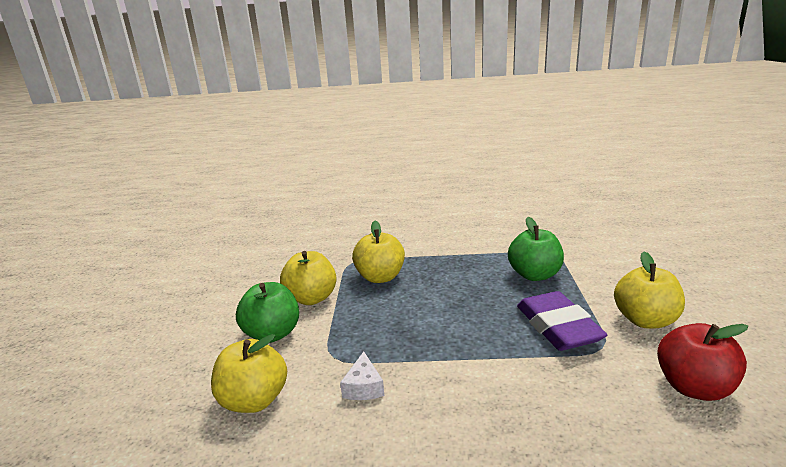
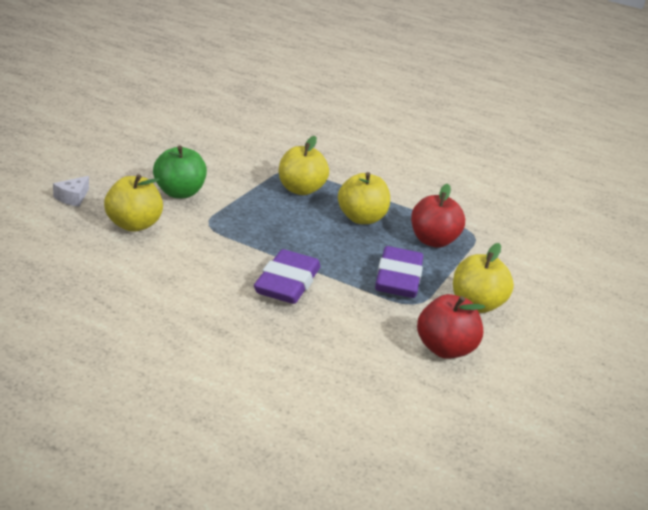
camera: 20 degrees right, 5 degrees up
yellow apple [280,251,337,305] -> yellow apple moved to [338,172,390,224]
white cheese [340,352,384,400] -> white cheese moved to [53,176,89,207]
green apple [508,217,564,281] -> red apple [411,184,465,248]
none -> purple eraser [254,249,320,304]

